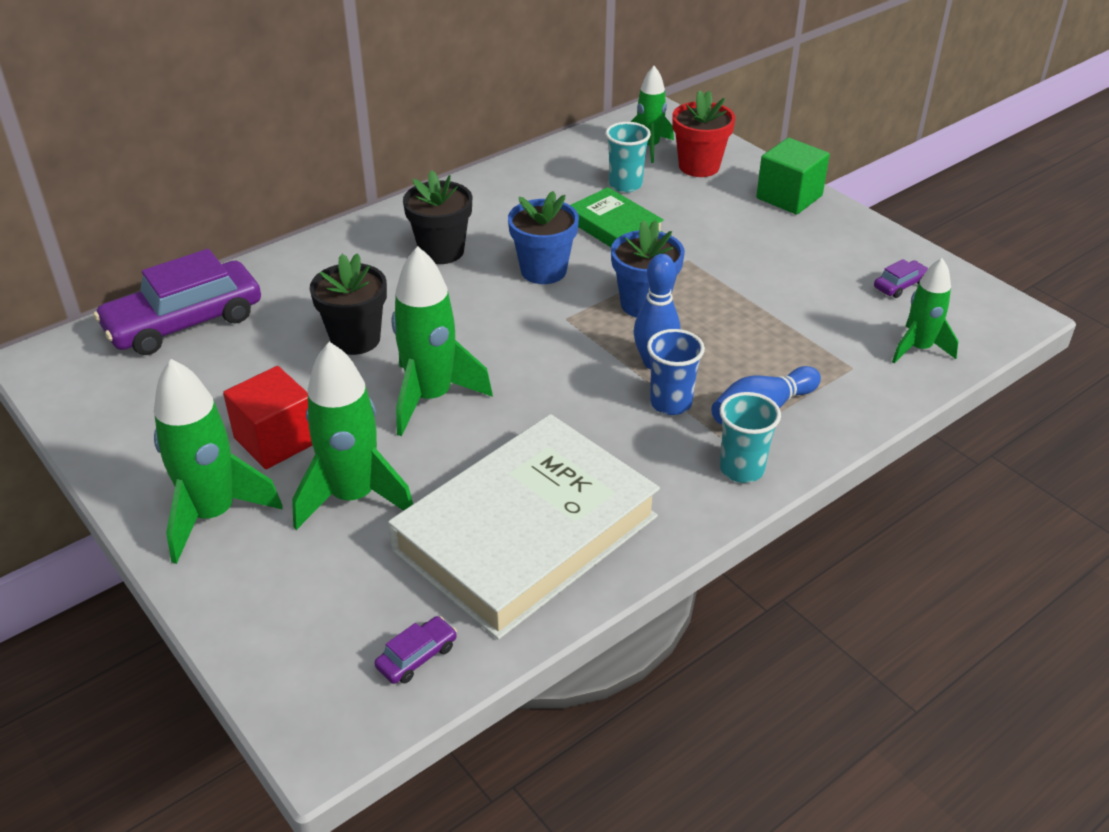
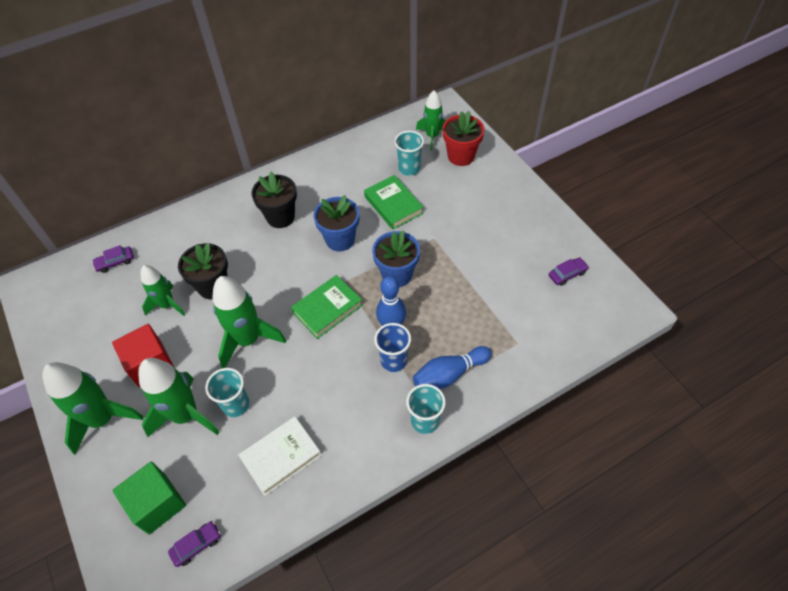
camera: 10 degrees right, 15 degrees up
purple car [94,249,261,355] -> purple car [92,245,134,273], size x0.41
white book [388,414,660,640] -> white book [238,416,322,496], size x0.49
green cube [756,138,830,215] -> green cube moved to [112,462,186,534]
green rocket [892,258,958,364] -> green rocket moved to [141,265,185,316]
none -> turquoise cup [205,368,249,417]
none -> green book [291,275,363,339]

